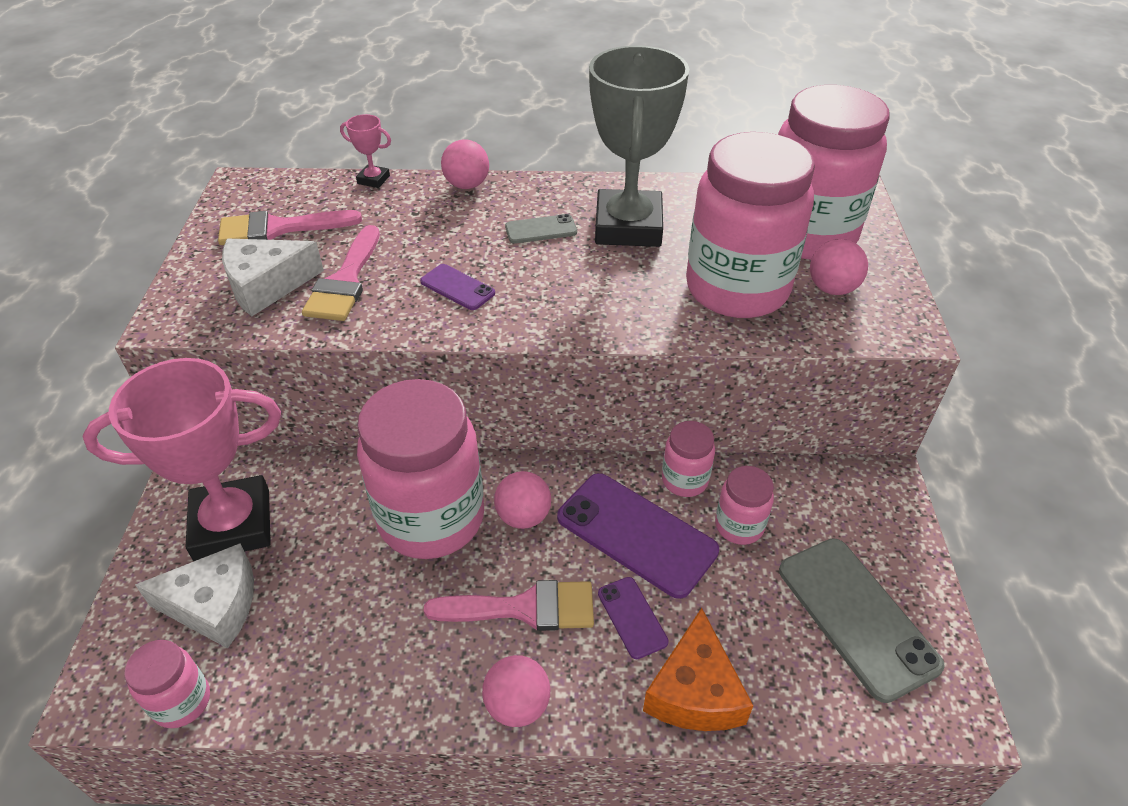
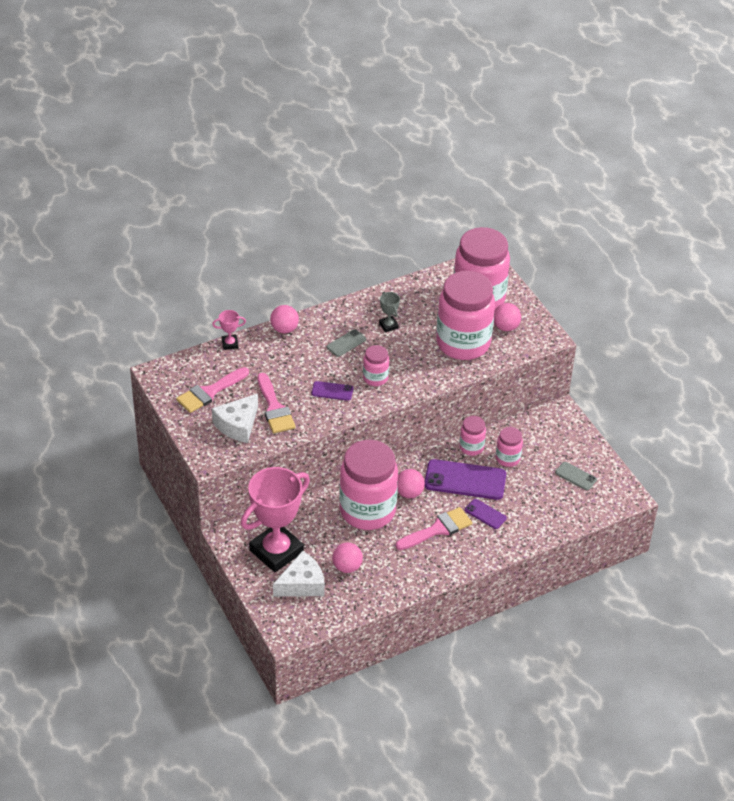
camera: 30 degrees left, 0 degrees up
pink jar [124,640,210,728] -> pink jar moved to [363,345,389,386]
pink ball [482,655,551,727] -> pink ball moved to [332,542,363,573]
grey trophy [589,45,689,247] -> grey trophy [379,292,400,332], size x0.40
orange cheese [643,608,753,731] -> none
grey phone [779,538,945,703] -> grey phone [555,462,597,490], size x0.50

